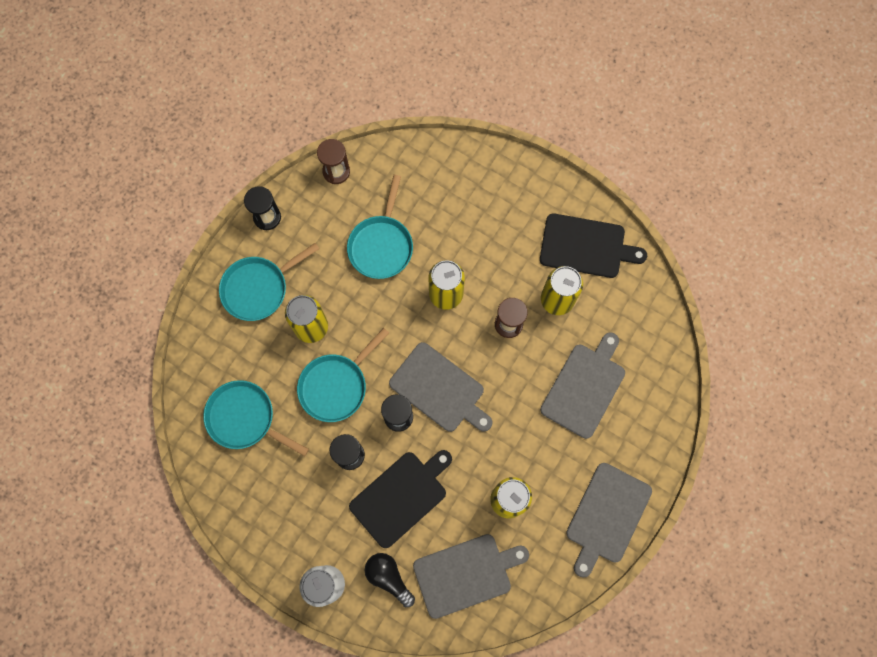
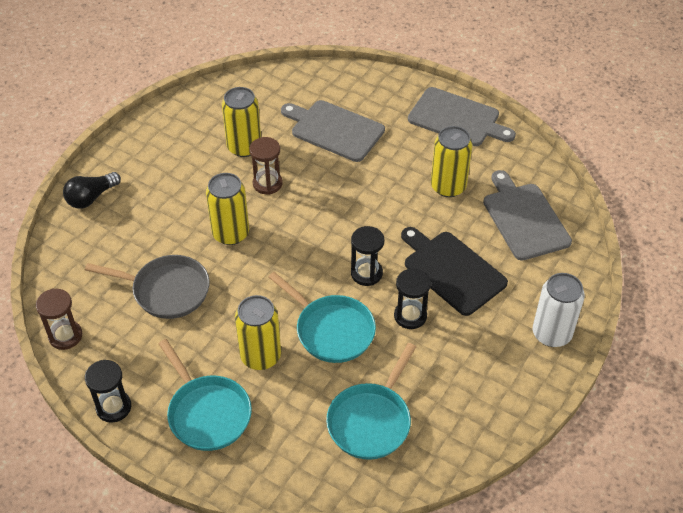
camera: 90 degrees left, 25 degrees down
turquoise pan [347,175,413,279] -> grey pan [85,255,210,319]
black light bulb [365,553,415,607] -> black light bulb moved to [63,172,121,209]
grey cutting board [389,342,493,432] -> none
black cutting board [540,213,647,278] -> none

